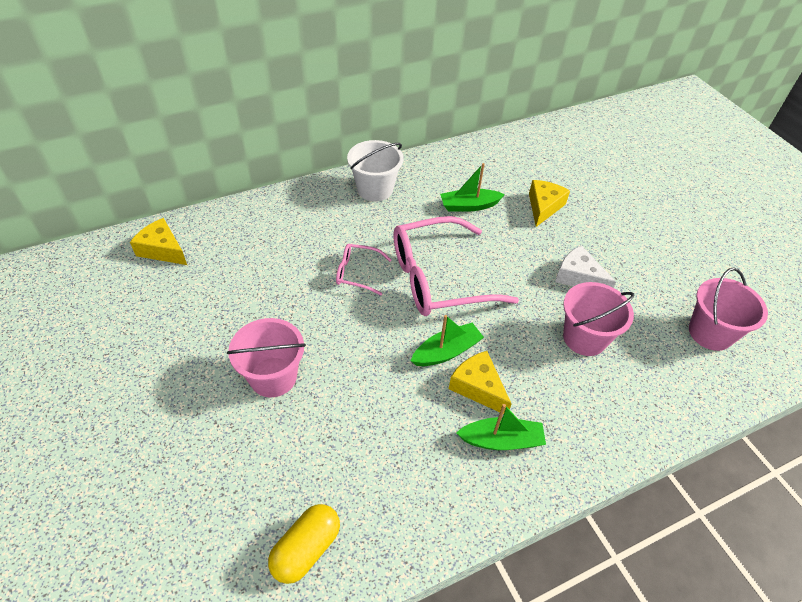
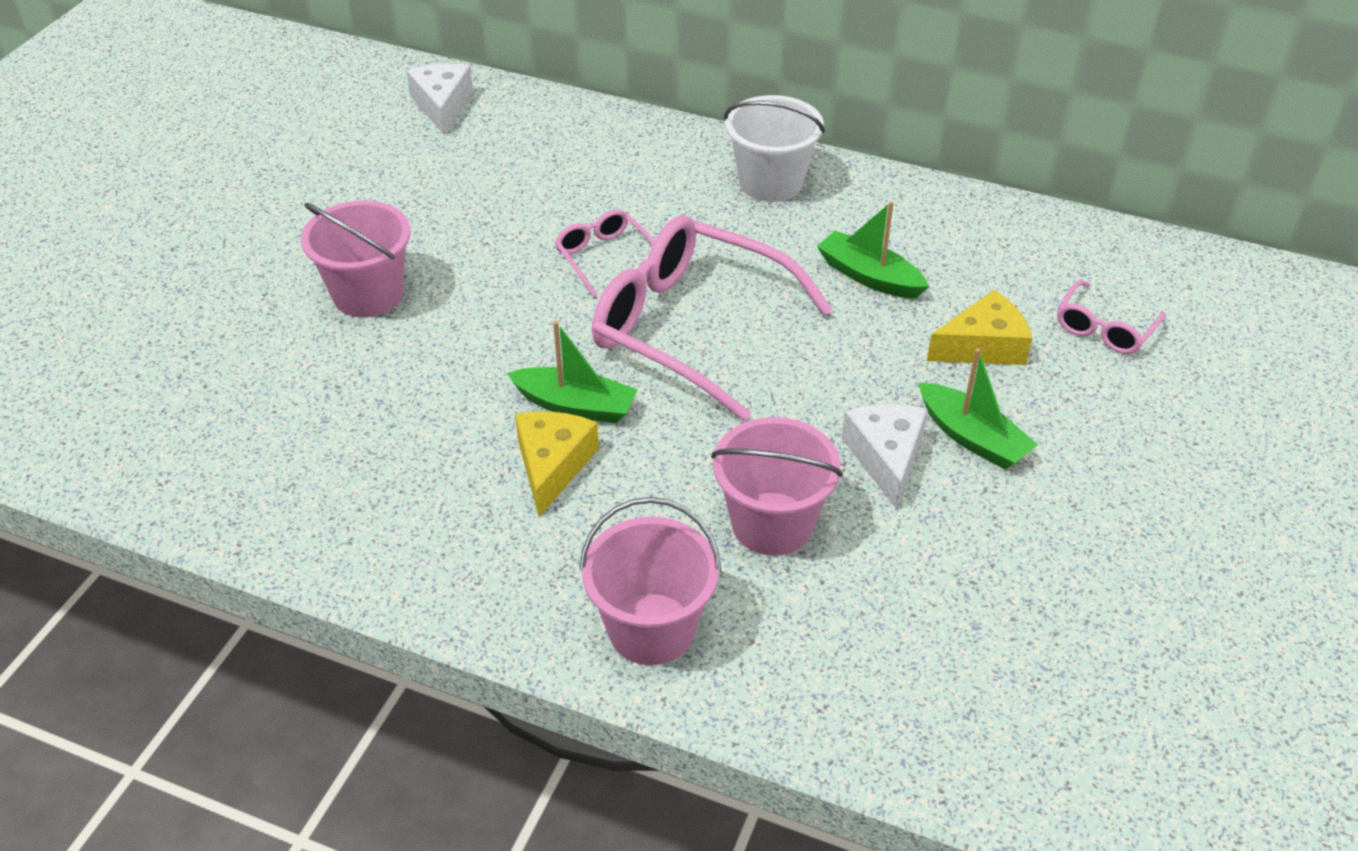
camera: 50 degrees right, 5 degrees down
yellow cheese [130,218,187,265] -> white cheese [406,64,473,135]
yellow capsule [268,504,340,584] -> none
green boat [456,404,546,450] -> green boat moved to [919,348,1038,469]
pink bucket [689,268,768,351] -> pink bucket moved to [579,497,721,665]
none -> pink glasses [1057,280,1166,354]

